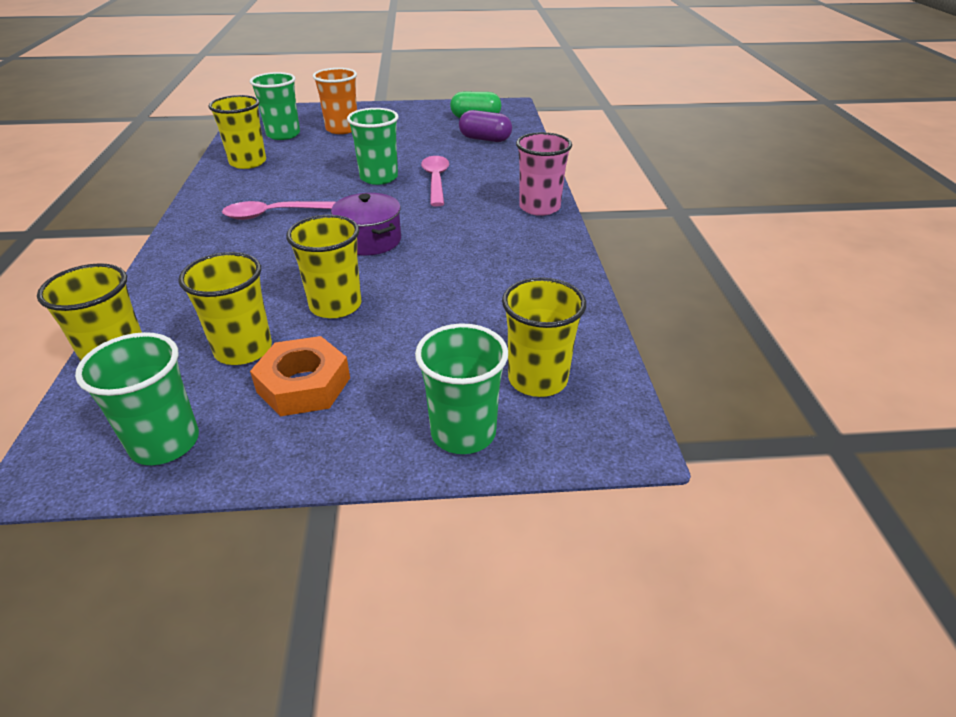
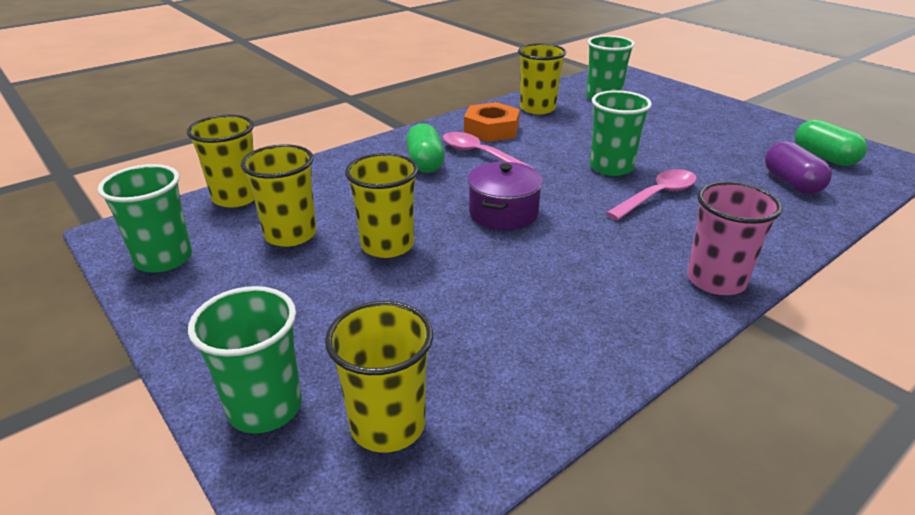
camera: 55 degrees right, 5 degrees down
orange nut [250,336,350,416] -> orange nut moved to [464,102,520,142]
orange cup [313,68,357,134] -> none
none -> green capsule [406,123,445,173]

